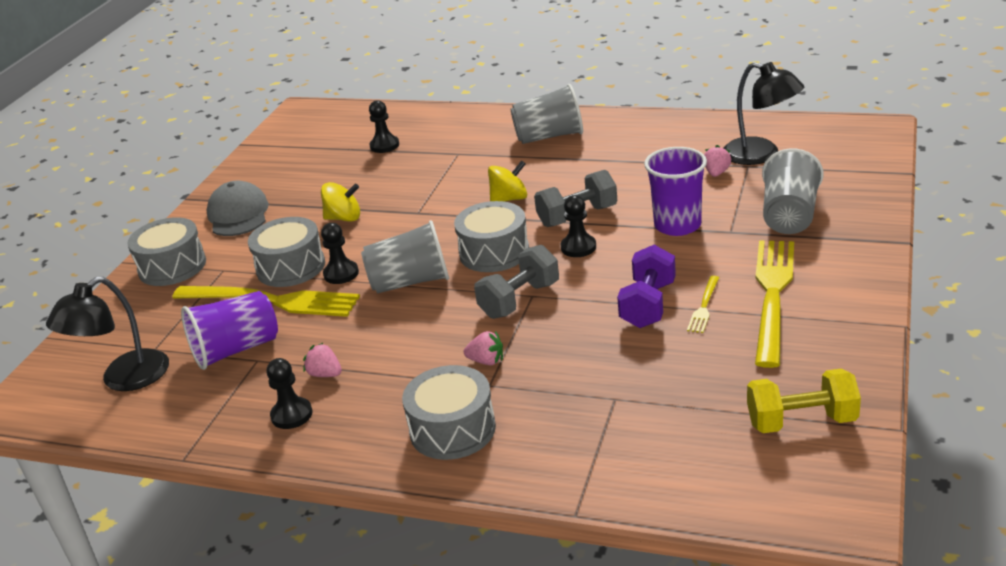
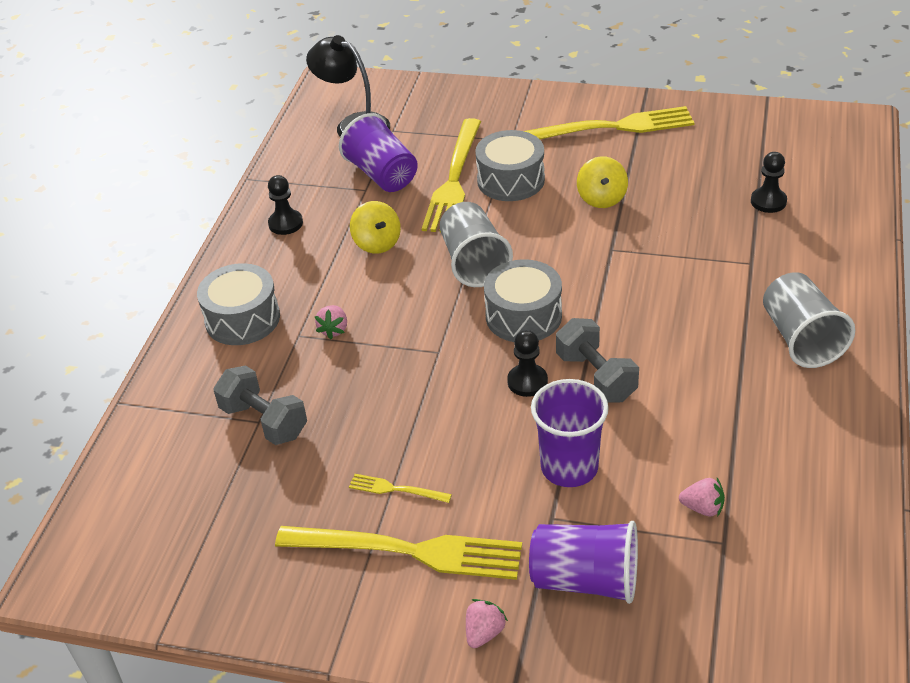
camera: 85 degrees right, 10 degrees up
grey drum [127,217,206,286] -> none
grey cap [207,181,269,236] -> yellow fork [524,106,694,139]
pink strawberry [303,343,342,377] -> pink strawberry moved to [466,599,508,648]
black pawn [321,223,359,284] -> none
grey dumbbell [474,245,559,319] -> grey dumbbell moved to [214,366,307,445]
yellow spinning top [488,160,527,202] -> yellow spinning top moved to [350,201,401,254]
purple dumbbell [617,245,676,328] -> none
black lamp [723,62,804,165] -> none
yellow dumbbell [747,368,861,433] -> none
grey cup [762,148,824,234] -> purple cup [529,521,638,604]

